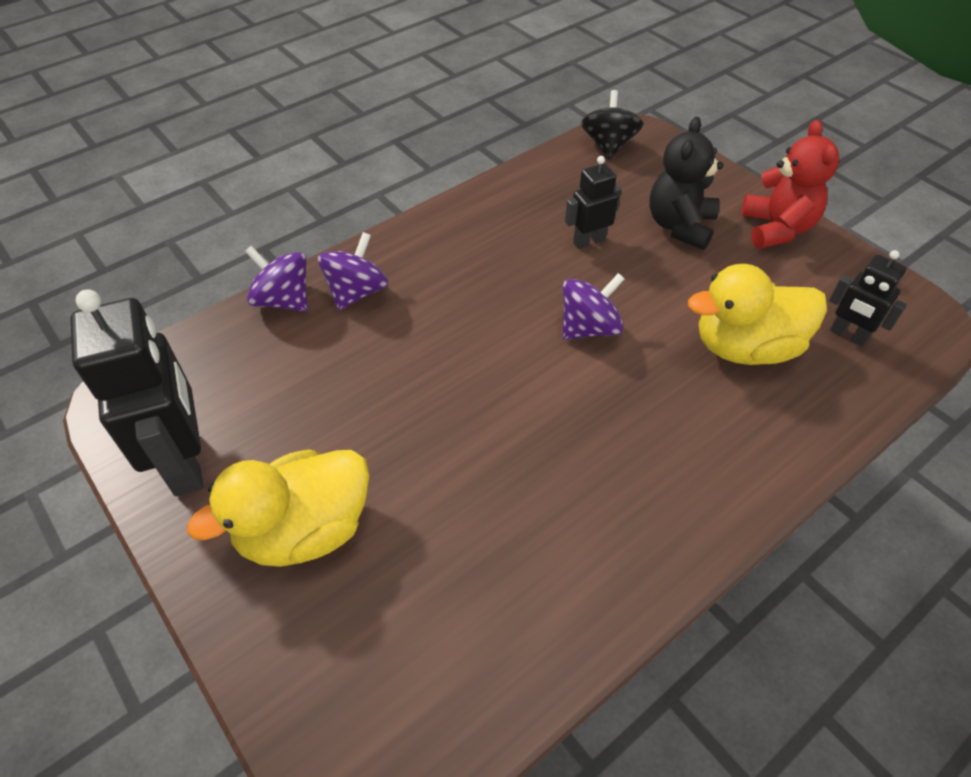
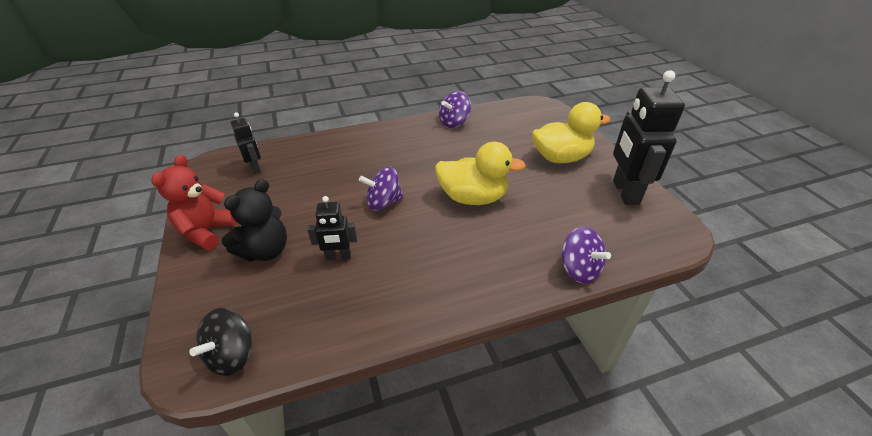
camera: 160 degrees left, 10 degrees down
purple spinning top [318,232,388,310] -> purple spinning top moved to [439,91,471,128]
yellow duck [688,264,827,365] -> yellow duck moved to [435,142,526,205]

